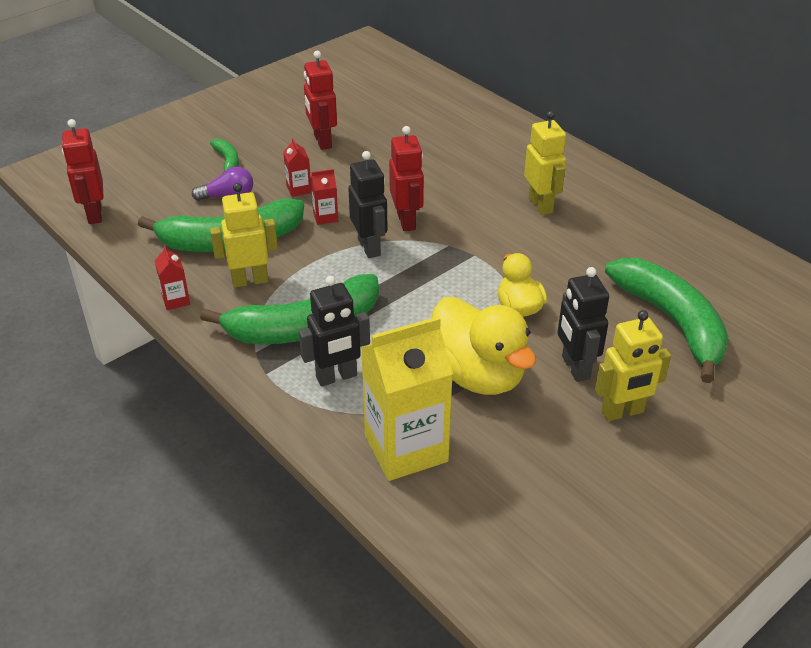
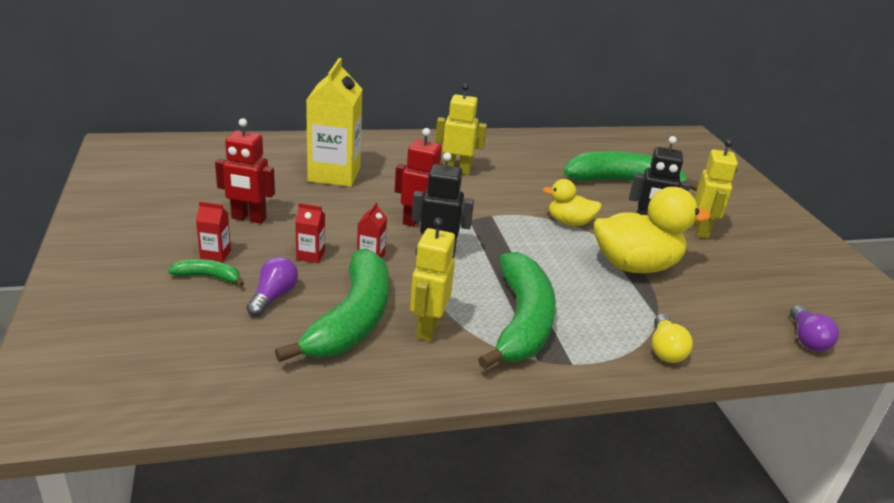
camera: 65 degrees left, 10 degrees down
red robot [62,119,103,224] -> none
red carton [155,245,190,310] -> red carton moved to [196,201,231,262]
black robot [299,276,370,386] -> none
yellow carton [361,316,453,481] -> yellow carton moved to [306,58,363,187]
none -> yellow light bulb [652,314,693,363]
none -> purple light bulb [790,305,839,351]

